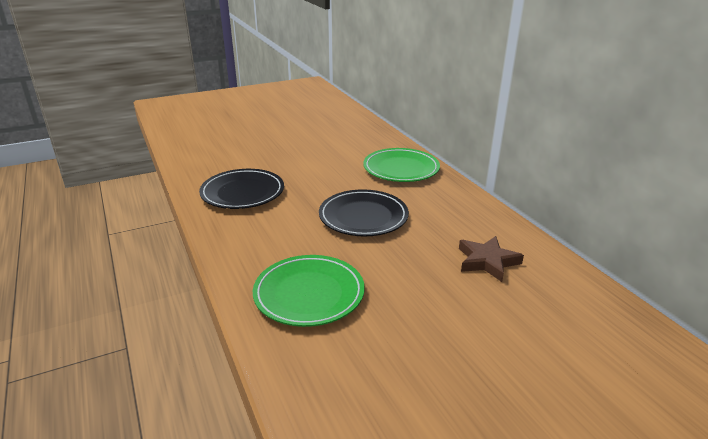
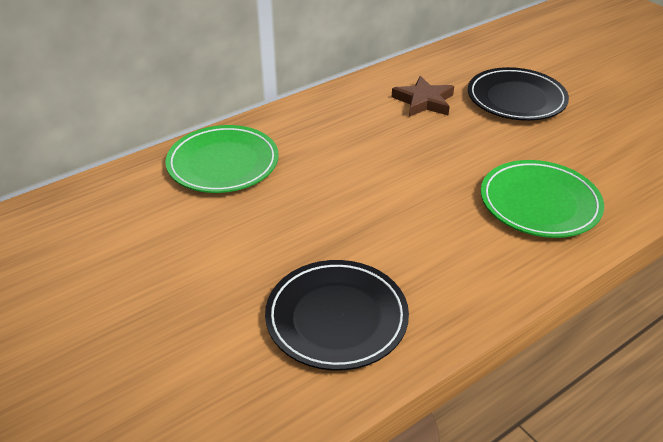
camera: 100 degrees left, 10 degrees up
black plate [319,189,409,236] -> black plate moved to [468,67,569,121]

